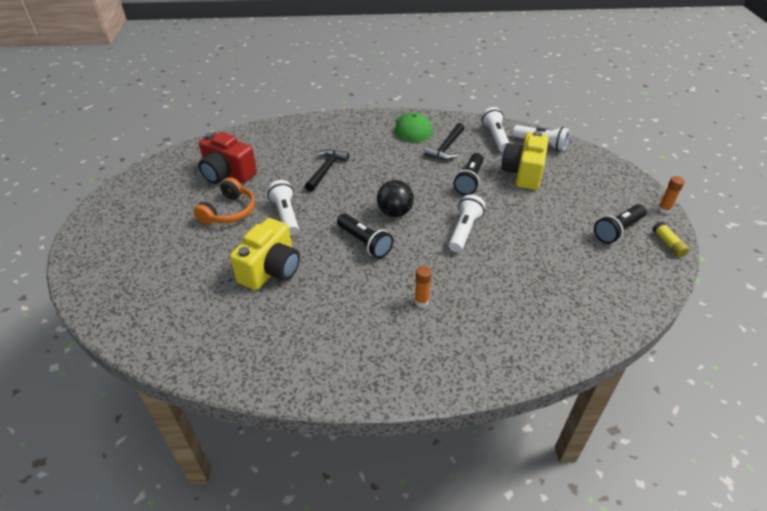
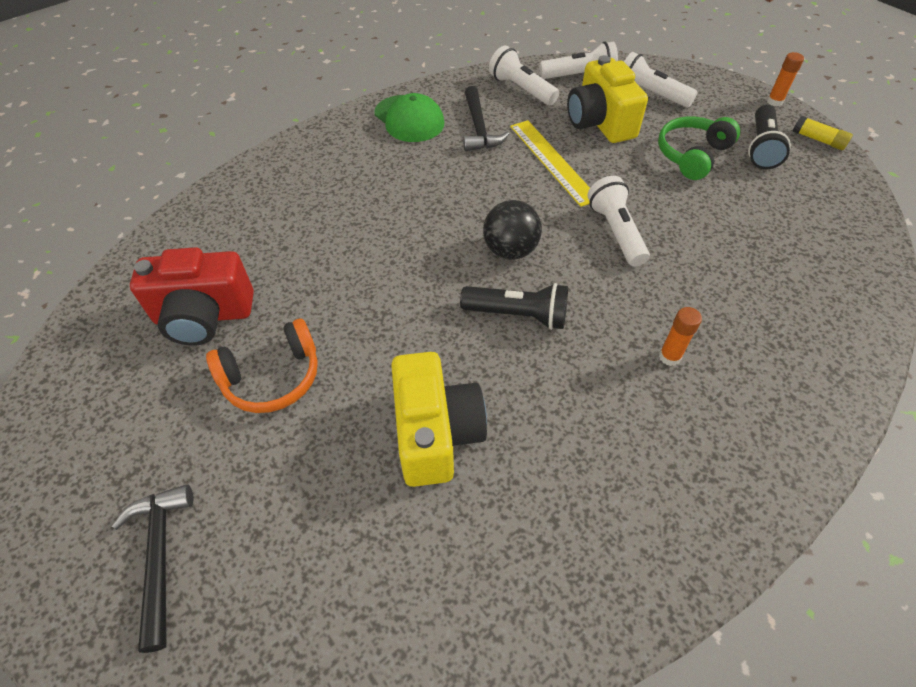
camera: 35 degrees left, 10 degrees up
orange headphones [193,178,255,225] -> orange headphones turned 75 degrees clockwise [206,319,318,413]
white flashlight [267,180,299,236] -> white flashlight moved to [624,52,698,107]
black hammer [305,149,350,192] -> black hammer moved to [112,484,193,653]
black flashlight [454,153,483,195] -> yellow ruler [510,120,590,207]
none -> green headphones [658,116,740,180]

